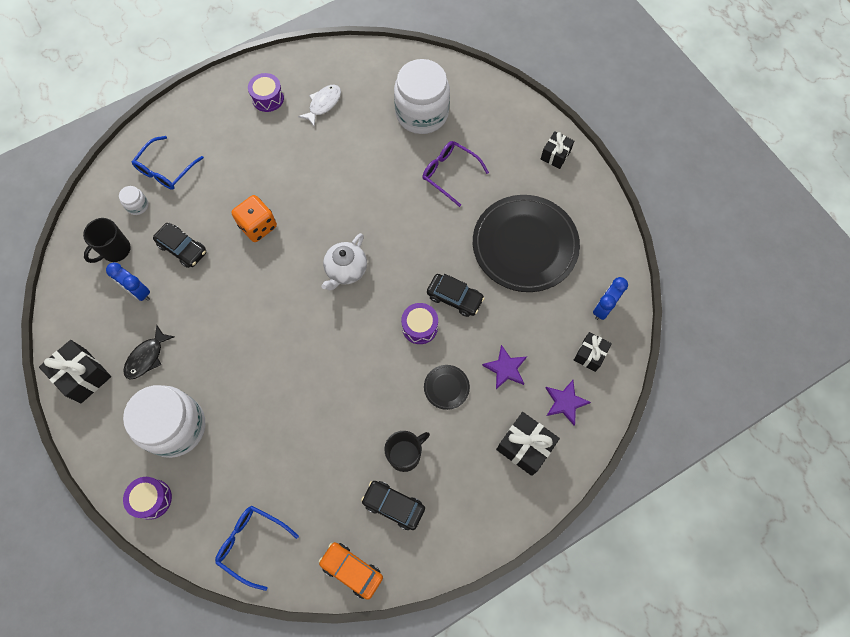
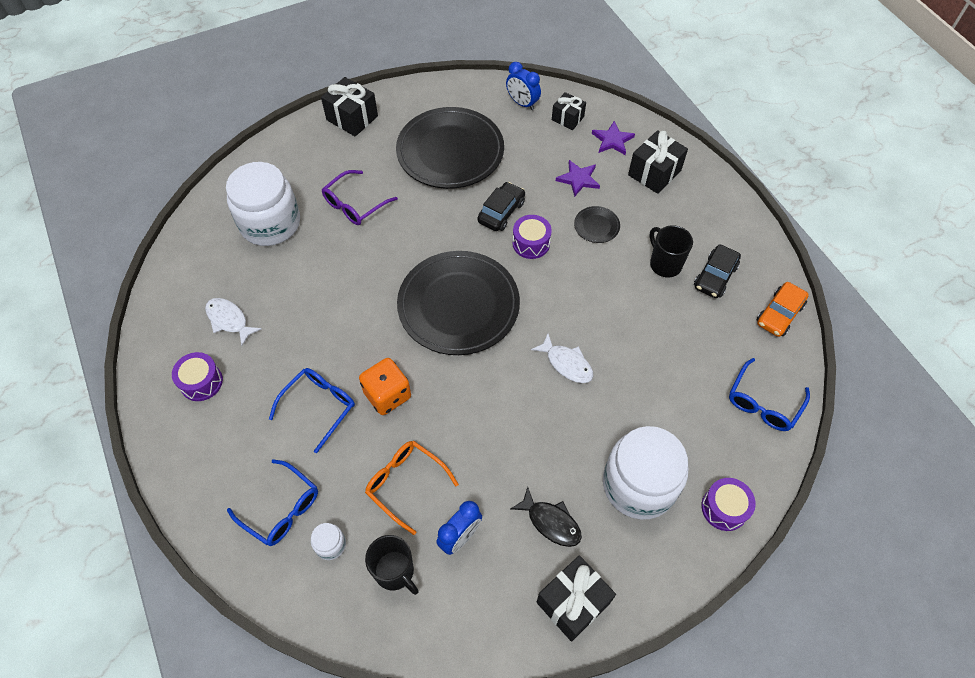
camera: 85 degrees left, 10 degrees down
black car [153,223,206,268] -> orange glasses [365,441,459,535]
white teapot [321,233,367,290] -> black plate [397,251,520,355]
black gift [541,131,574,169] -> black gift [321,77,378,137], size x1.55
none -> blue glasses [269,368,355,453]
none -> white fish [531,334,593,383]

